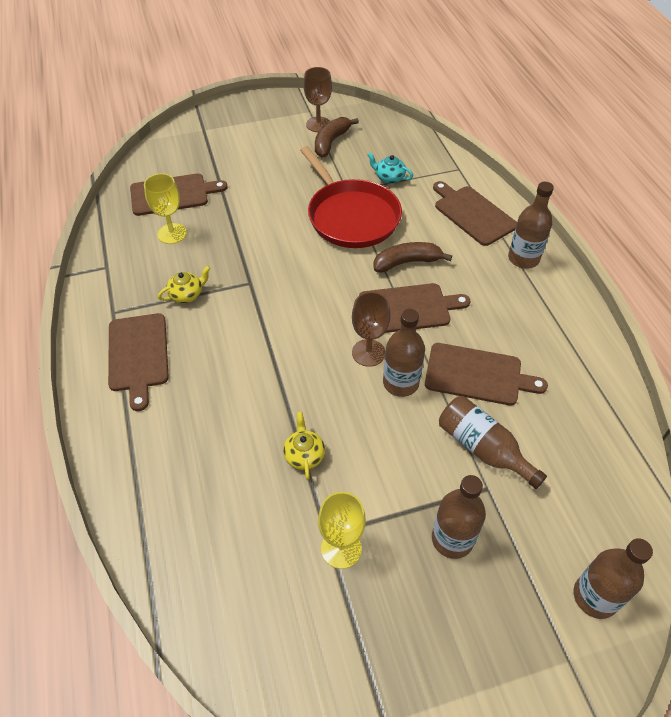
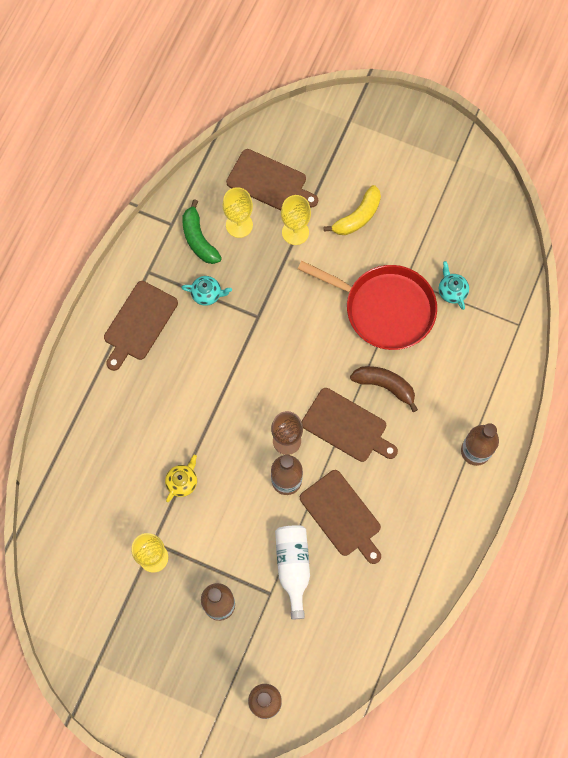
camera: 40 degrees right, 20 degrees up
yellow teapot [158,266,211,303] -> turquoise teapot [181,276,232,306]
red pan [300,146,402,248] -> red pan turned 75 degrees counterclockwise [298,261,437,350]
brown goblet [304,67,332,132] -> none
brown banana [315,117,359,157] -> none
brown cutting board [433,181,517,246] -> none
brown bottle [439,396,547,489] -> white bottle [275,525,310,620]
none -> green banana [182,199,222,264]
none -> yellow goblet [281,195,311,245]
none -> yellow banana [324,185,381,235]

